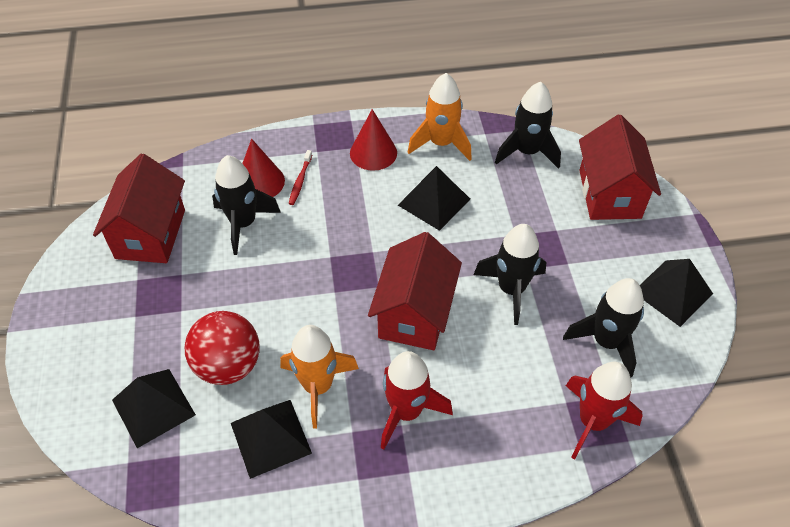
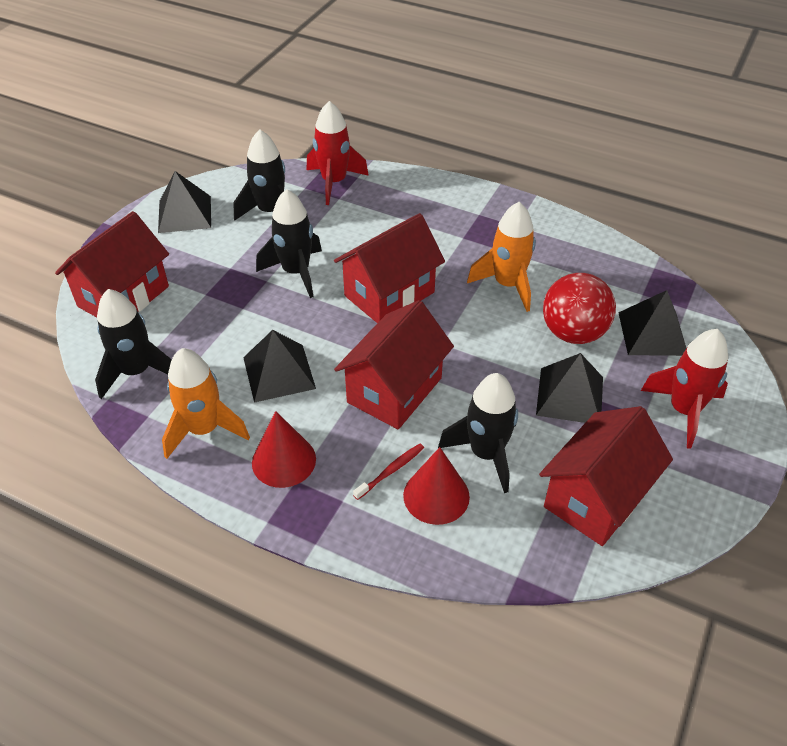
camera: 145 degrees left, 5 degrees down
black pyramid [231,400,312,479] -> black pyramid moved to [536,353,603,423]
red rocket [381,351,453,449] -> red rocket moved to [641,329,728,449]
none -> red house [334,300,454,429]

